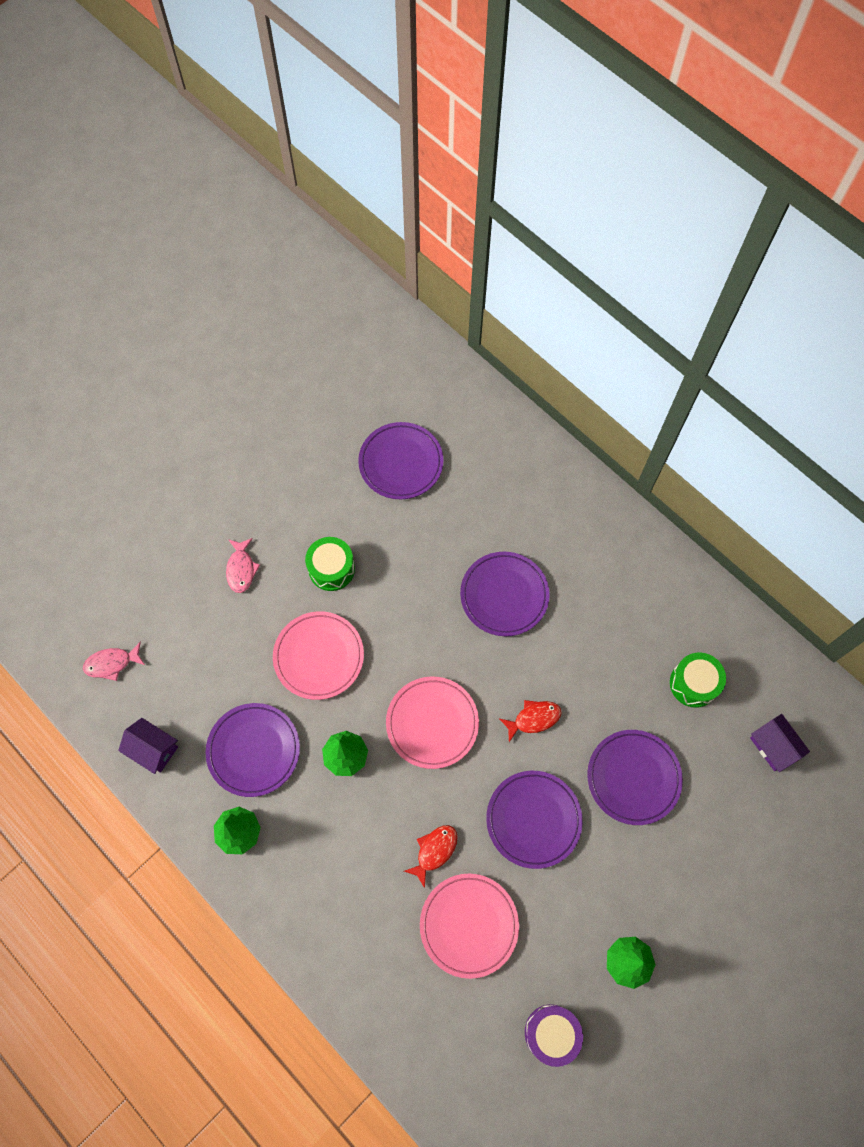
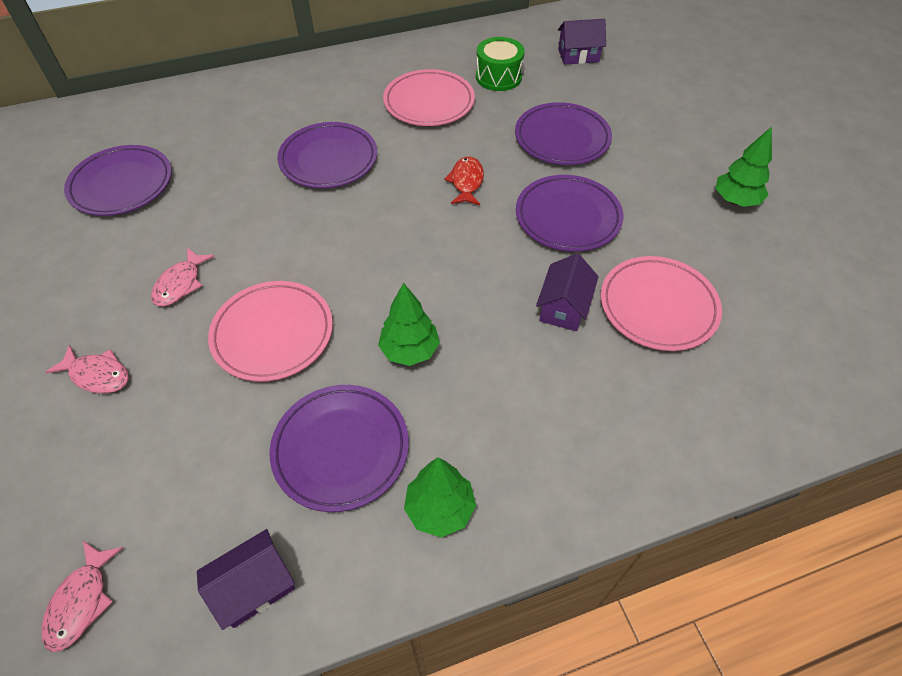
camera: 65 degrees left, 15 degrees down
green drum [305,537,355,591] -> pink fish [151,247,215,307]
pink plate [386,677,479,769] -> pink plate moved to [383,69,475,126]
red fish [404,825,458,888] -> purple house [536,254,599,331]
purple drum [525,1004,583,1067] -> none

